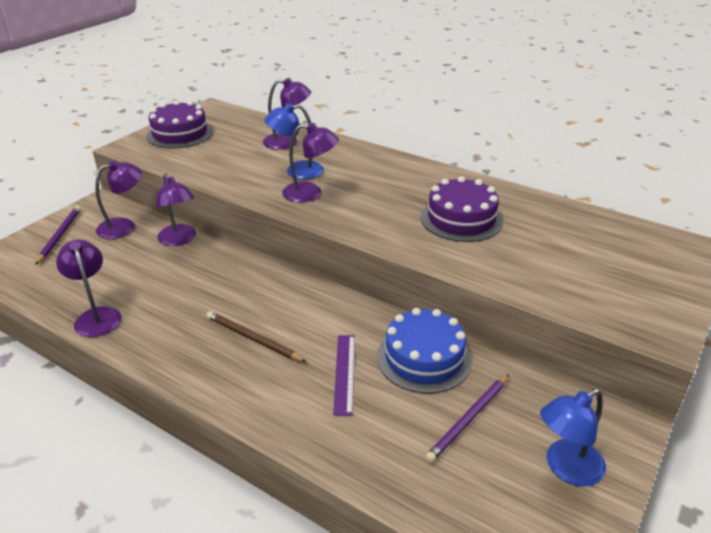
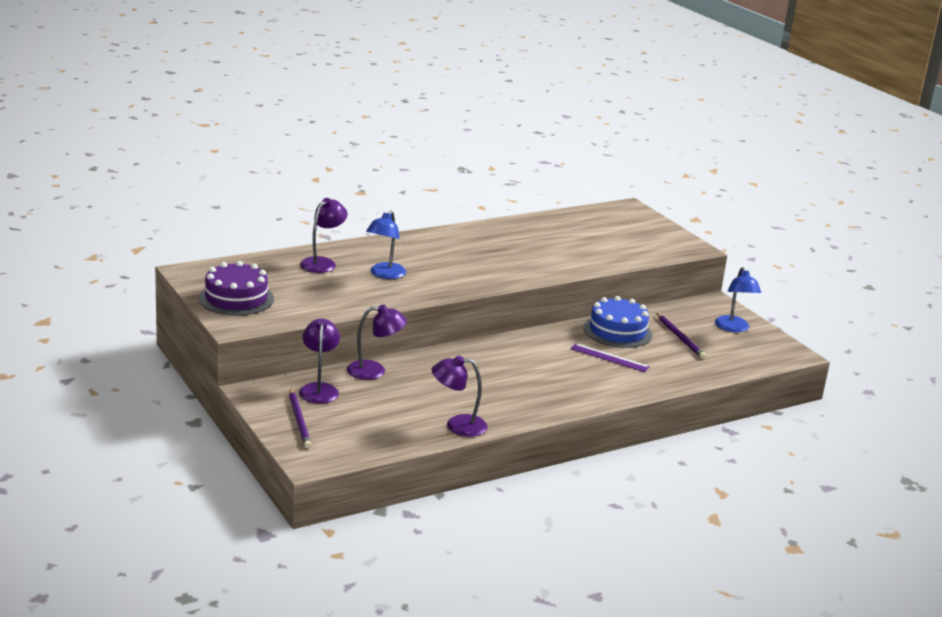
camera: 65 degrees left, 10 degrees down
purple pencil [35,206,81,265] -> purple pencil turned 135 degrees counterclockwise [289,388,311,448]
brown pencil [206,311,307,362] -> none
purple lamp [282,123,339,202] -> none
purple cake [421,176,503,242] -> none

